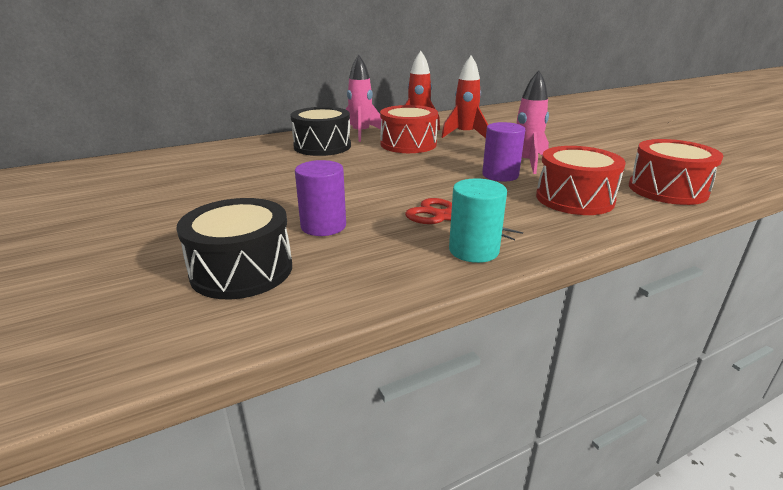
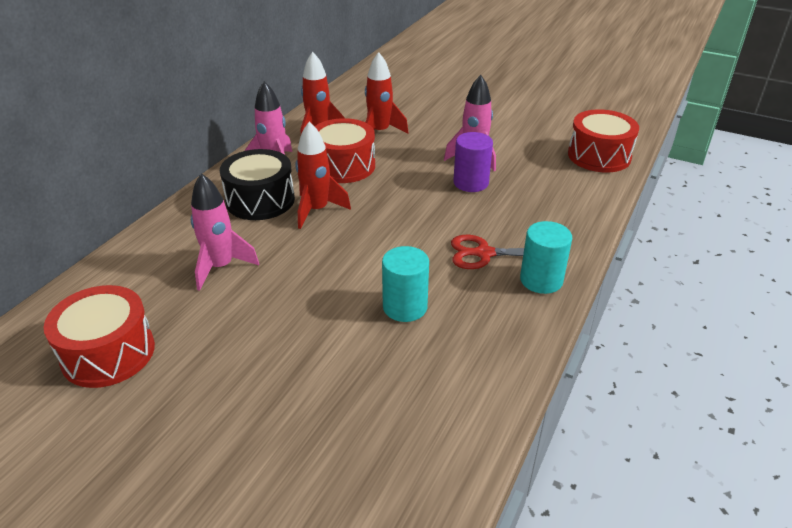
camera: 35 degrees left, 10 degrees up
black drum [177,198,292,299] -> none
purple cylinder [295,160,346,236] -> turquoise cylinder [382,246,429,322]
red drum [536,146,626,215] -> red drum moved to [44,285,155,388]
none -> pink rocket [191,173,259,291]
none -> red rocket [295,122,351,229]

